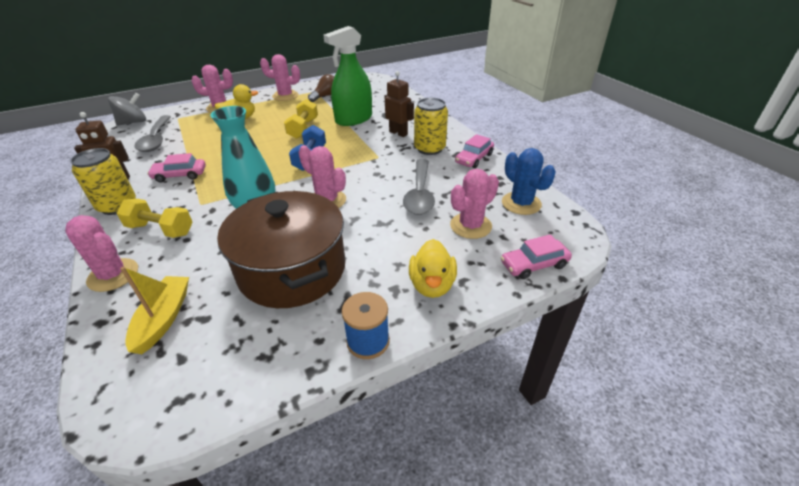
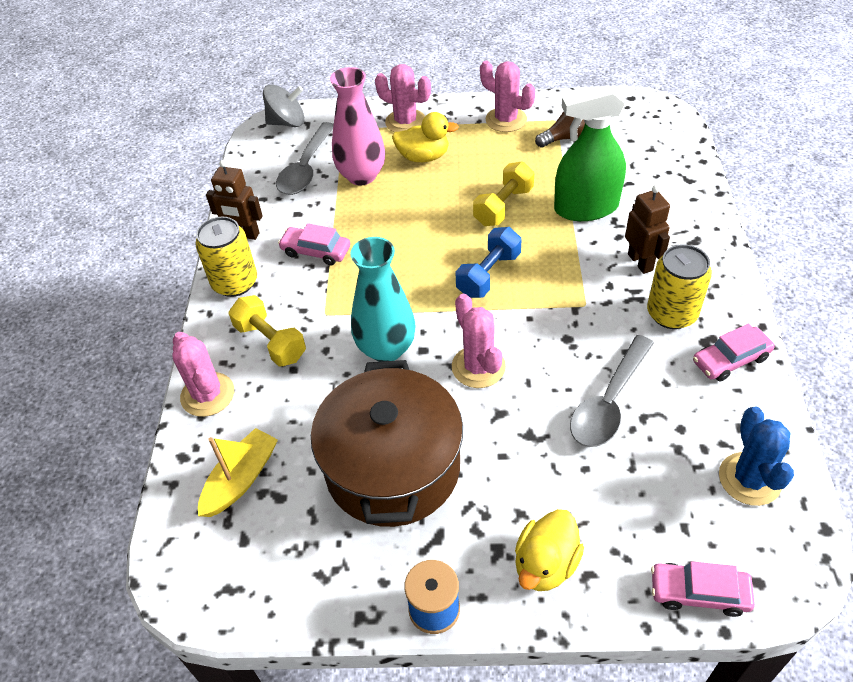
camera: 30 degrees right, 10 degrees up
pink cactus [450,169,499,239] -> none
none -> pink vase [330,67,385,185]

